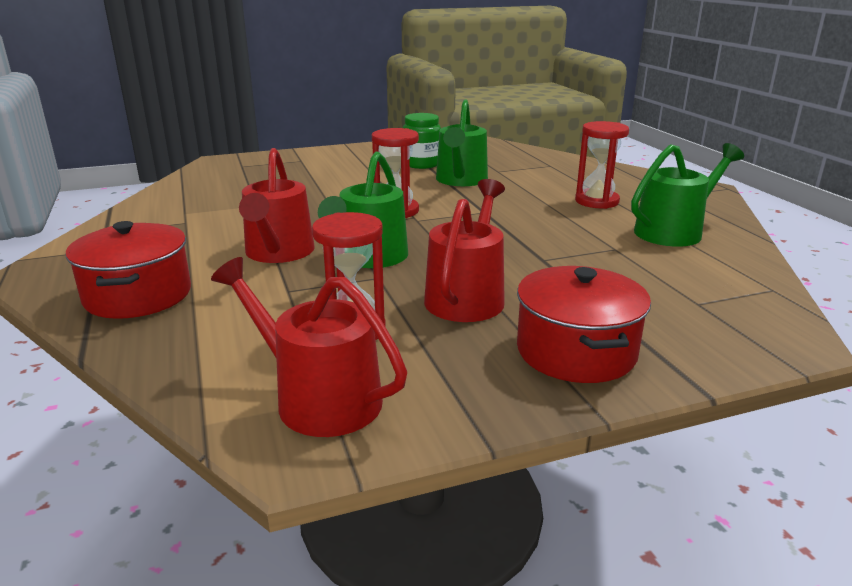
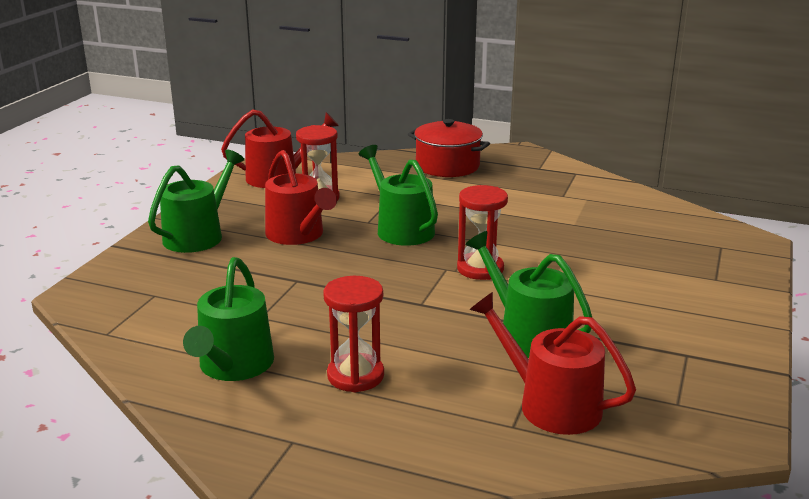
camera: 130 degrees right, 0 degrees up
red watering can [239,148,315,263] -> red watering can moved to [469,292,636,435]
green jar [403,113,441,169] -> none
red pot [517,266,651,383] -> green watering can [148,150,244,253]

